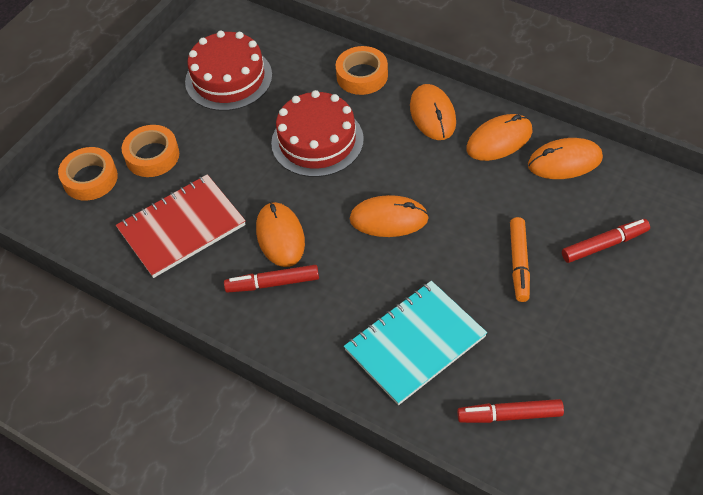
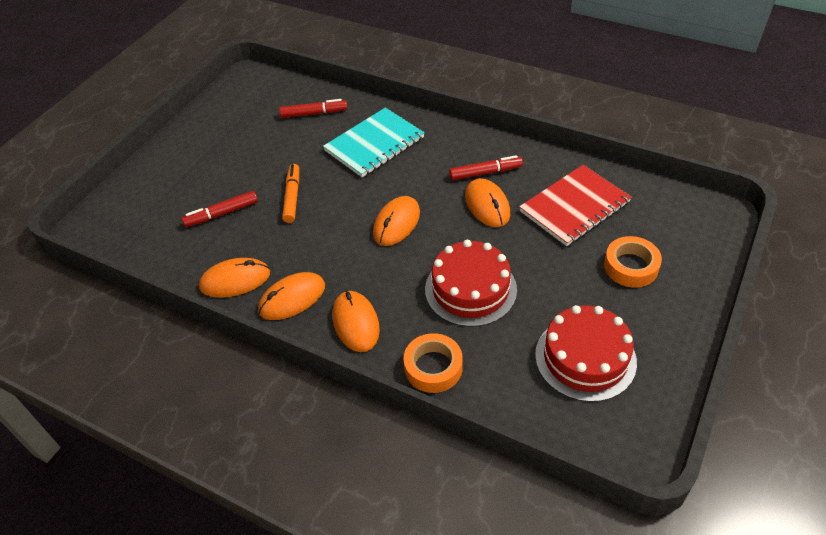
camera: 175 degrees right, 5 degrees down
orange tape [58,147,118,201] -> none
orange mouse [350,195,429,237] -> orange mouse turned 60 degrees counterclockwise [373,196,420,246]

